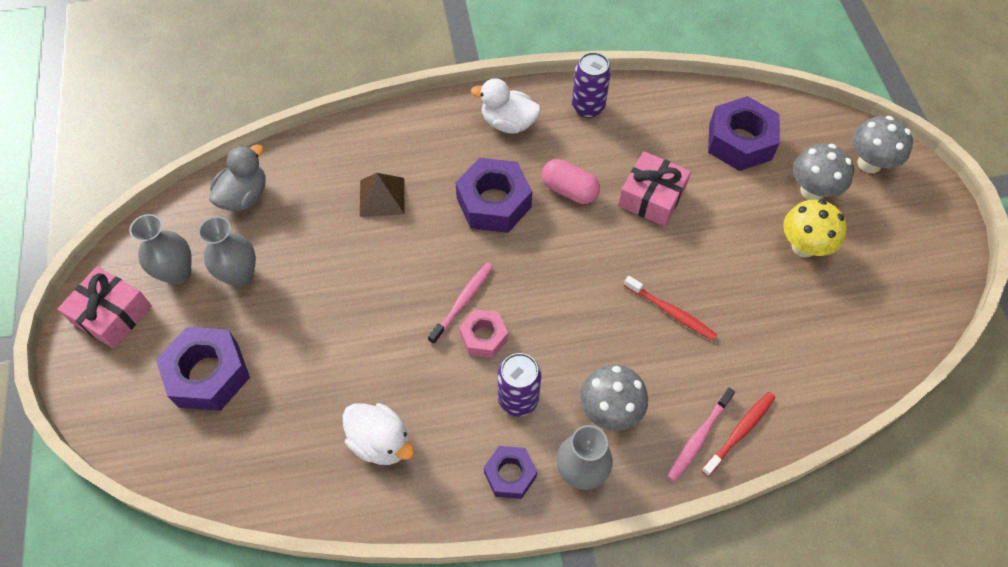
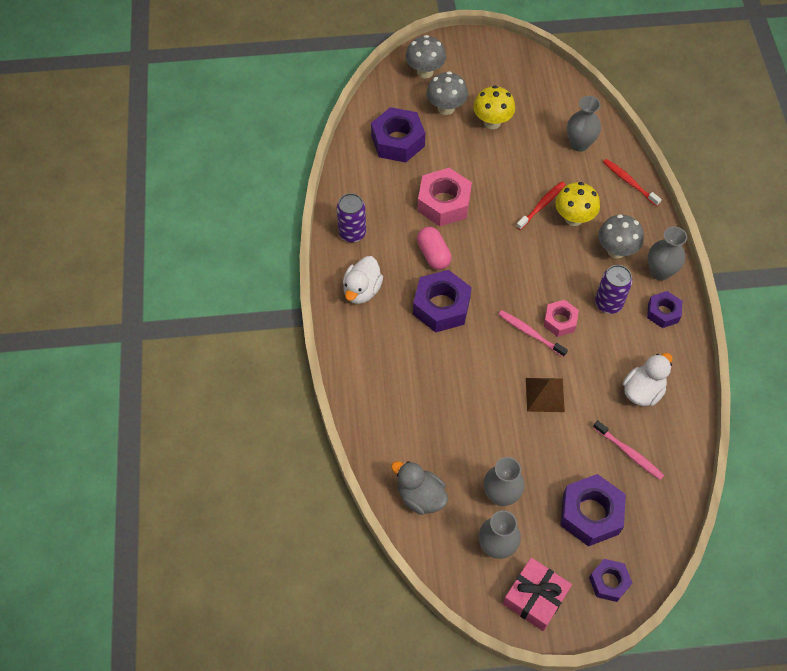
camera: 85 degrees left, 0 degrees up
brown pyramid [360,173,405,217] -> brown pyramid moved to [526,378,565,412]
pink capsule [542,159,600,204] -> pink capsule turned 60 degrees counterclockwise [417,227,451,270]
pink gift [618,151,691,226] -> pink nut [417,168,472,226]
pink toothbrush [667,388,735,482] -> pink toothbrush moved to [593,420,664,480]
none -> yellow mushroom [555,182,600,226]
none -> grey vase [567,96,601,152]
none -> purple nut [589,559,632,602]

